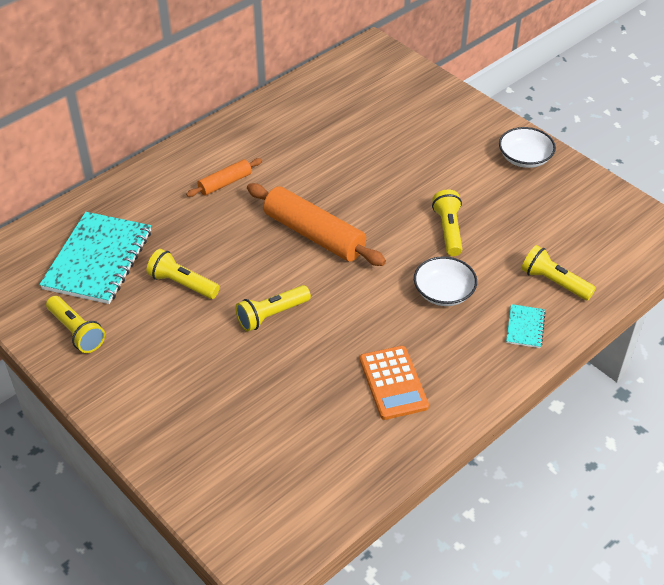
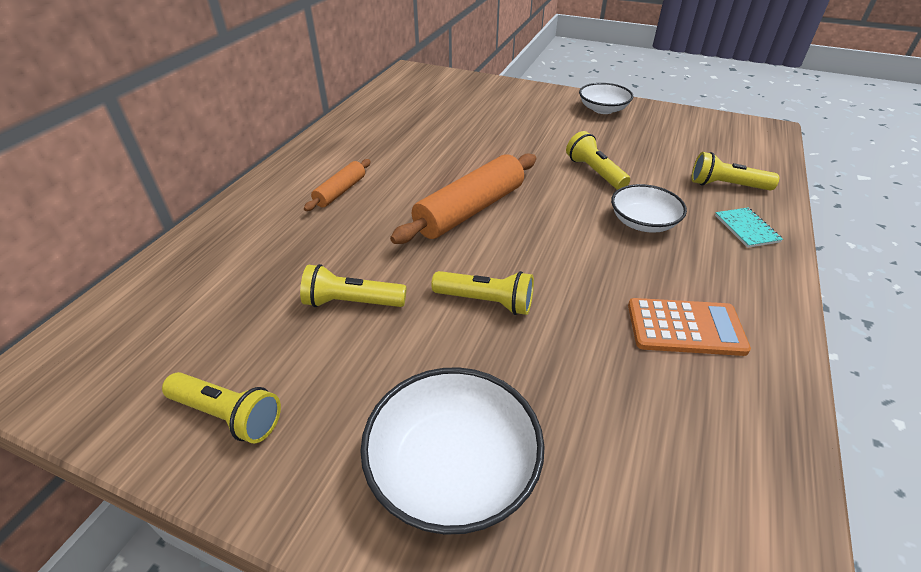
camera: 25 degrees left, 5 degrees down
turquoise notebook [39,212,151,304] -> none
yellow flashlight [235,285,311,332] -> yellow flashlight turned 105 degrees counterclockwise [431,271,534,315]
orange rolling pin [247,183,386,266] -> orange rolling pin turned 60 degrees counterclockwise [390,153,536,244]
orange calculator [360,346,429,420] -> orange calculator turned 45 degrees counterclockwise [628,298,751,356]
none -> white bowl [360,367,545,535]

